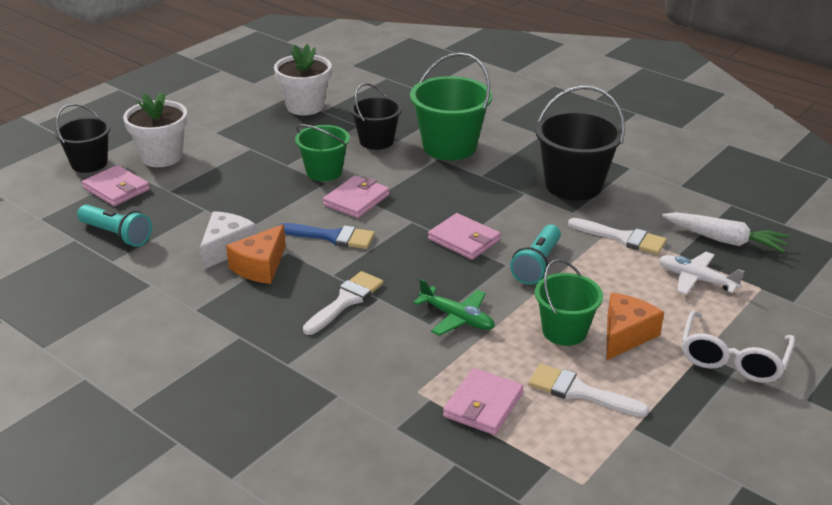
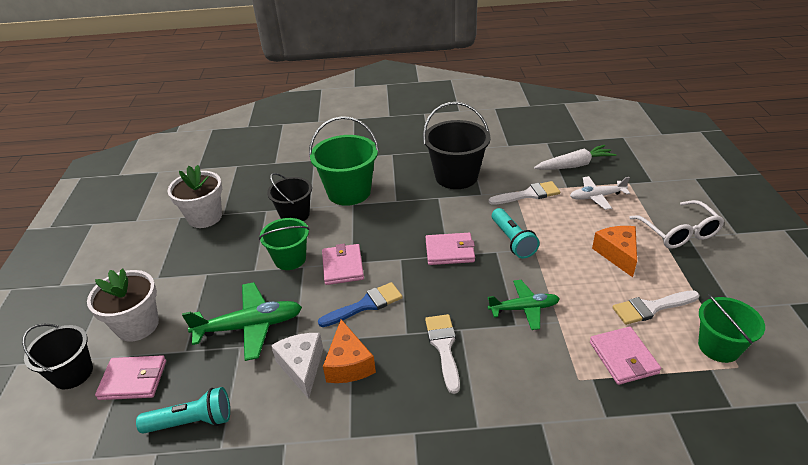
camera: 40 degrees left, 5 degrees up
green bucket [535,259,603,346] -> green bucket moved to [698,294,765,363]
none -> green plane [182,282,302,361]

